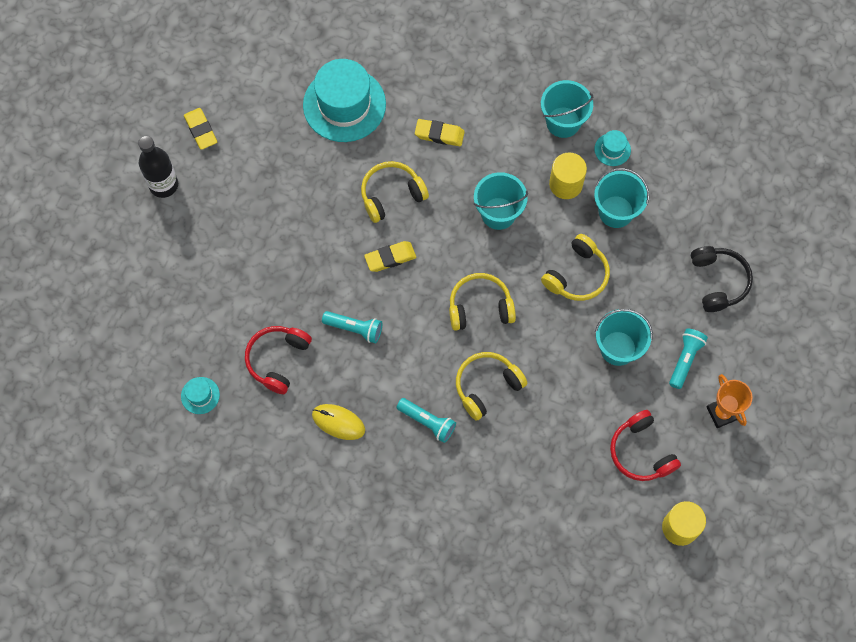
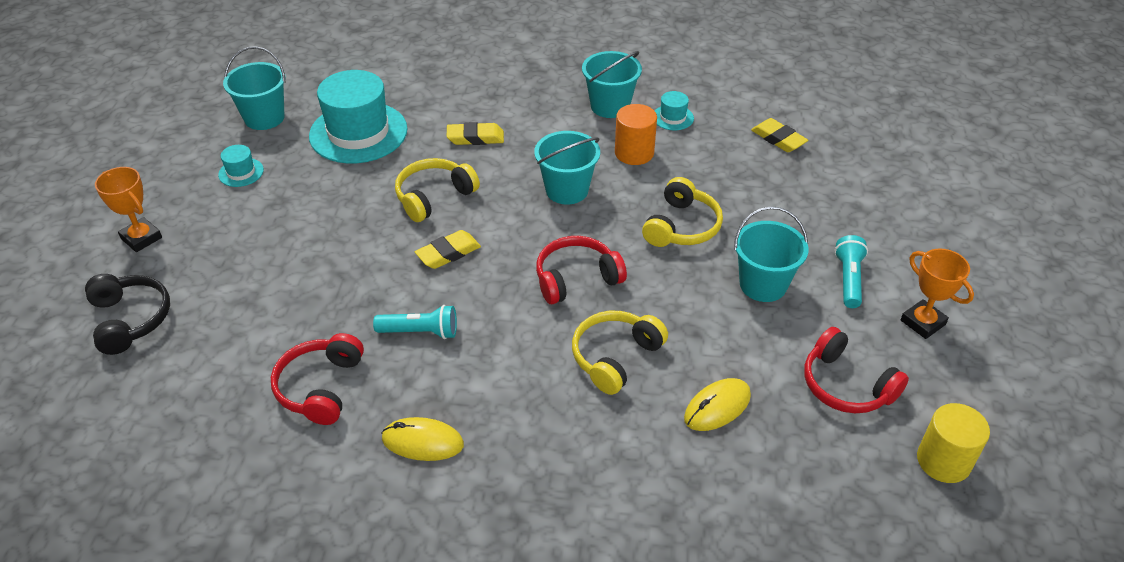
camera: 15 degrees left, 25 degrees down
black bottle [138,136,178,198] -> orange trophy [95,167,162,252]
turquoise hat [181,377,220,414] -> turquoise hat moved to [218,145,264,187]
yellow eraser [184,108,217,150] -> yellow eraser moved to [751,118,808,152]
turquoise flashlight [397,398,456,443] -> none
yellow headphones [449,273,516,331] -> red headphones [536,236,627,304]
yellow cylinder [549,153,587,199] -> orange cylinder [615,104,657,165]
turquoise bucket [594,168,649,228] -> turquoise bucket moved to [223,46,286,130]
black headphones [691,246,753,312] -> black headphones moved to [85,274,170,355]
none -> yellow mouse [684,378,751,431]

